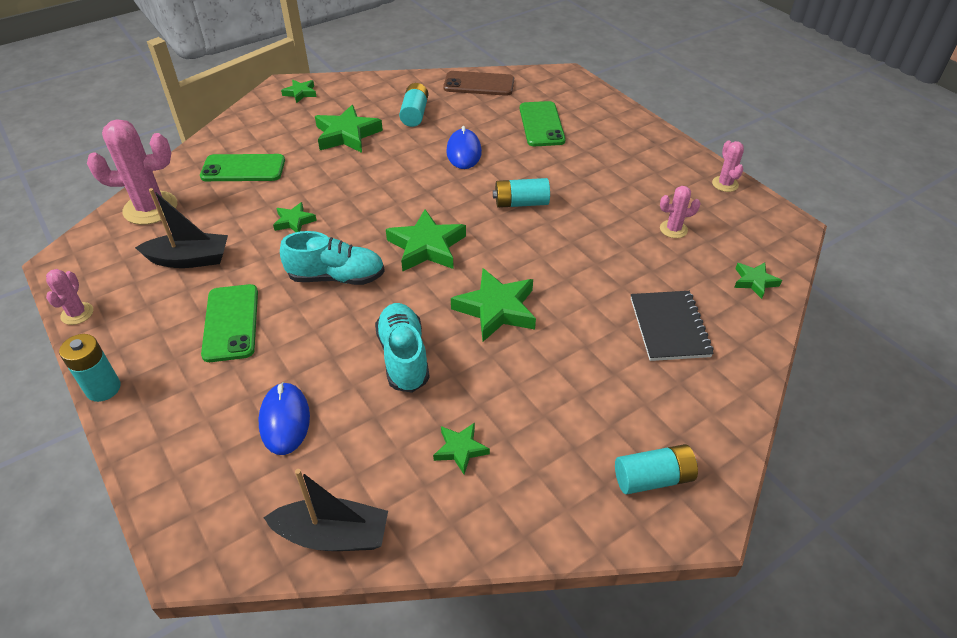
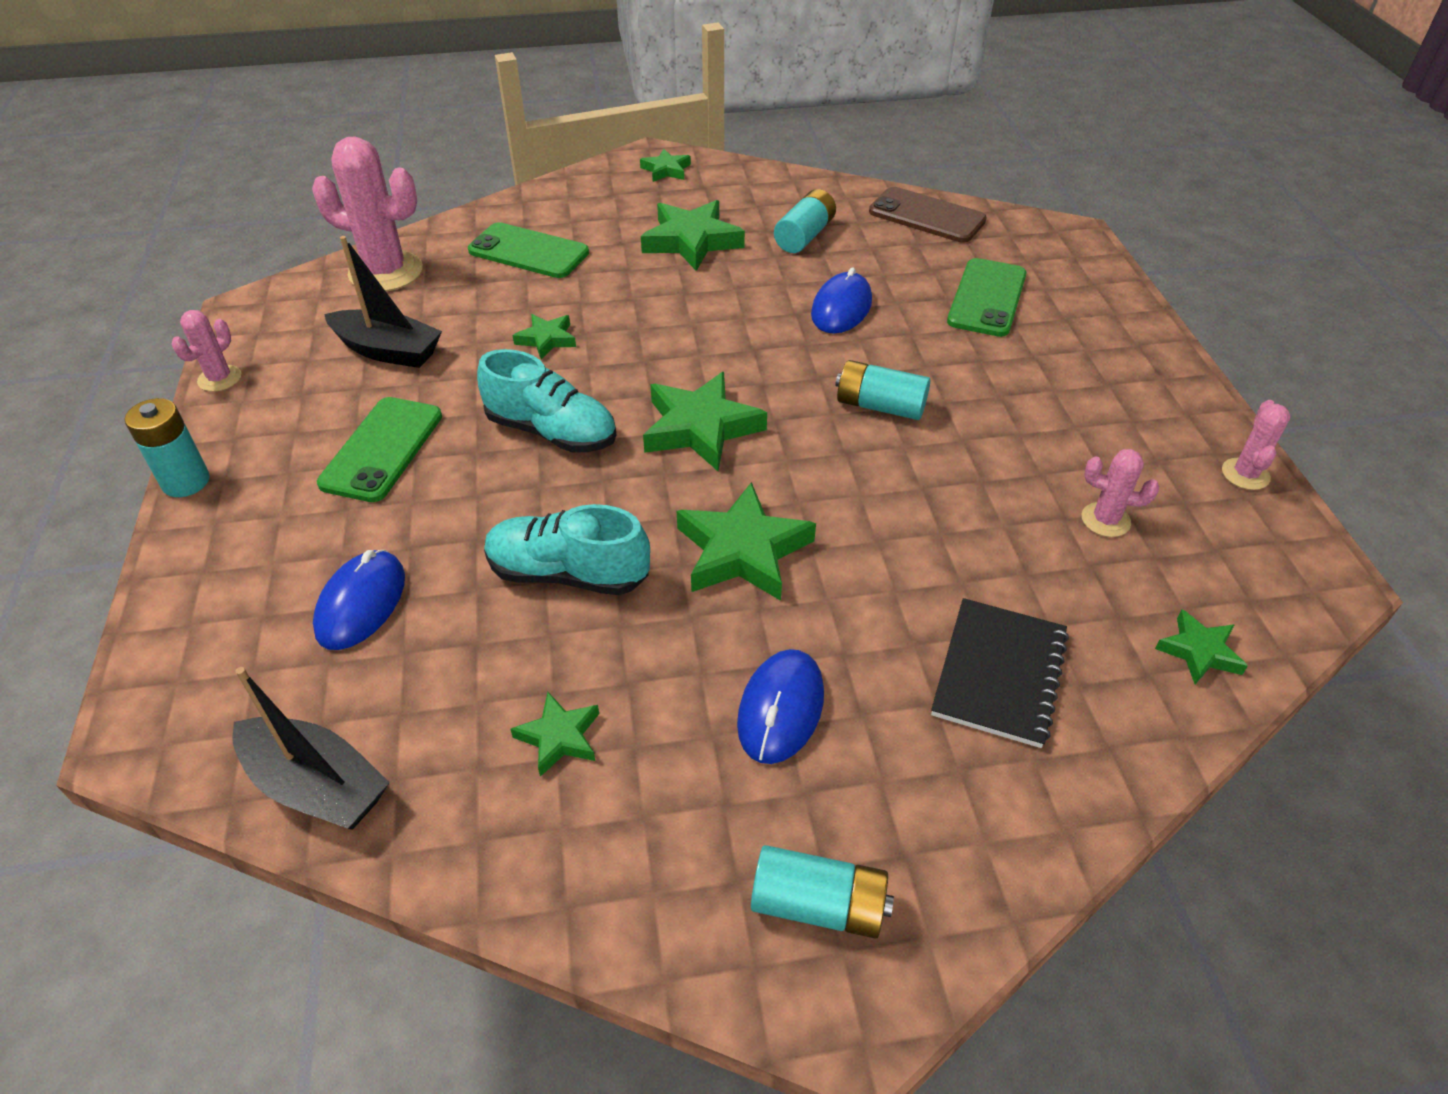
camera: 25 degrees right, 0 degrees up
turquoise shoe [375,303,430,393] -> turquoise shoe turned 90 degrees counterclockwise [484,504,650,595]
none -> blue mouse [737,649,824,764]

